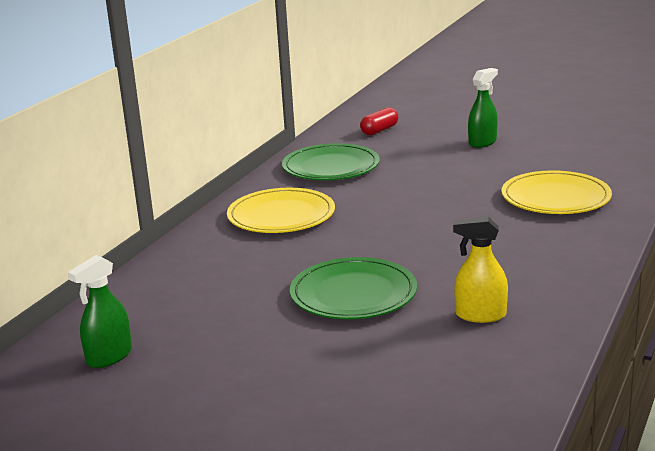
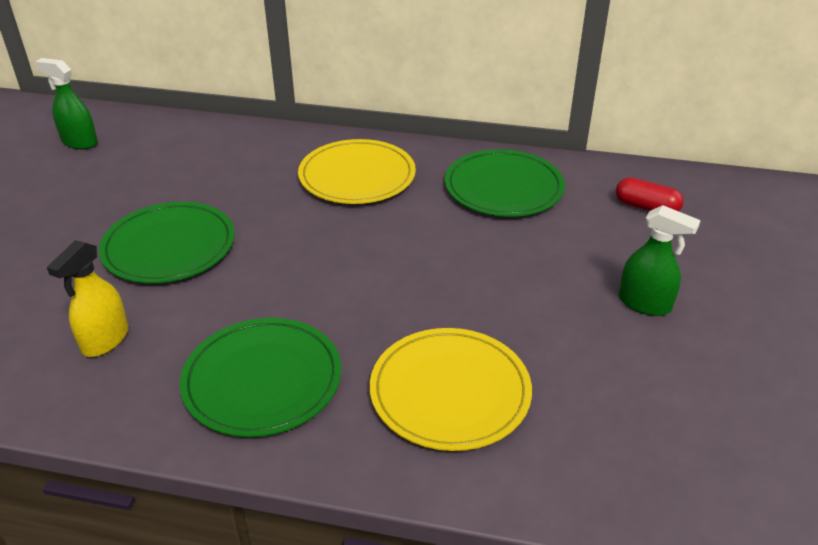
camera: 75 degrees right, 15 degrees up
yellow spray bottle [453,217,508,323] -> yellow spray bottle turned 150 degrees counterclockwise [47,240,129,357]
none -> green plate [180,318,341,437]

